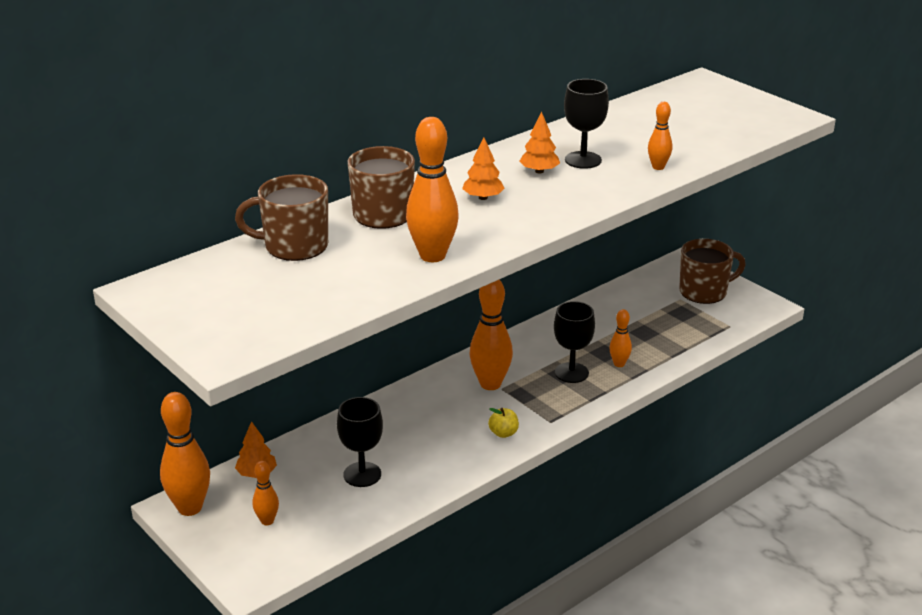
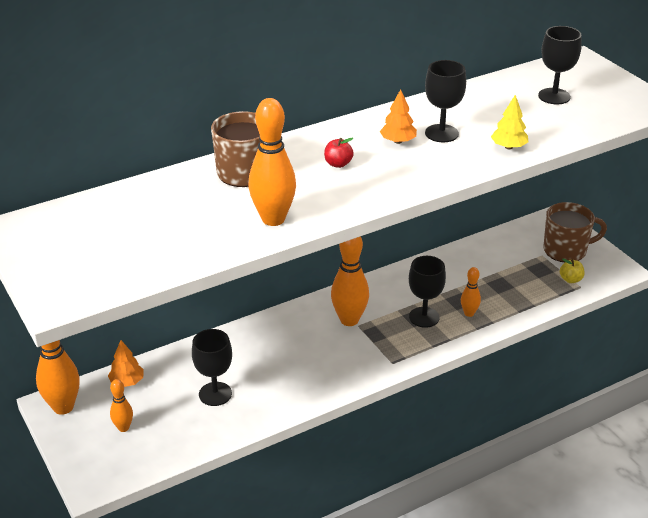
camera: 10 degrees right, 5 degrees up
brown mug [235,174,328,261] -> none
orange tree [462,137,505,200] -> red apple [324,138,354,168]
yellow apple [488,408,519,438] -> yellow apple moved to [560,258,584,283]
orange bowling pin [648,102,672,170] -> yellow tree [491,95,528,149]
none -> black goblet [538,26,582,104]

